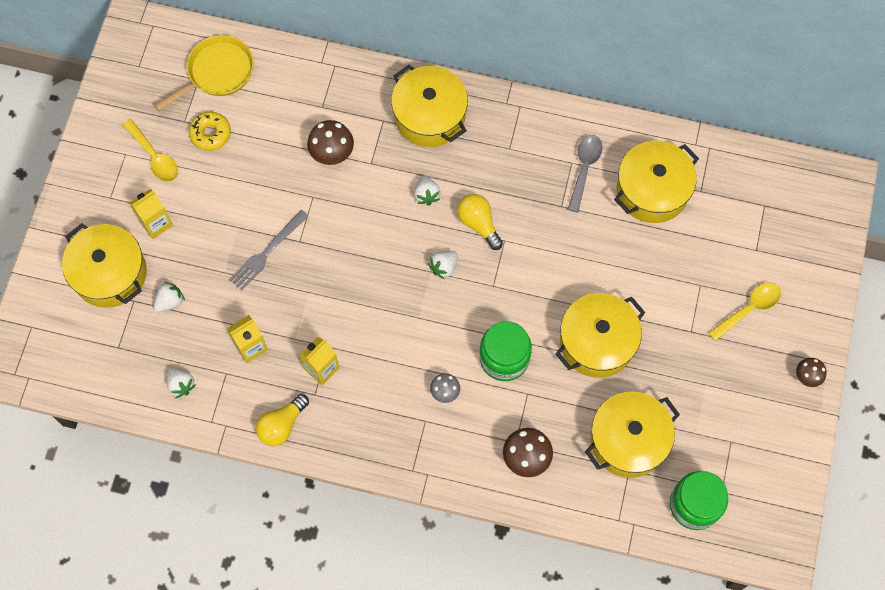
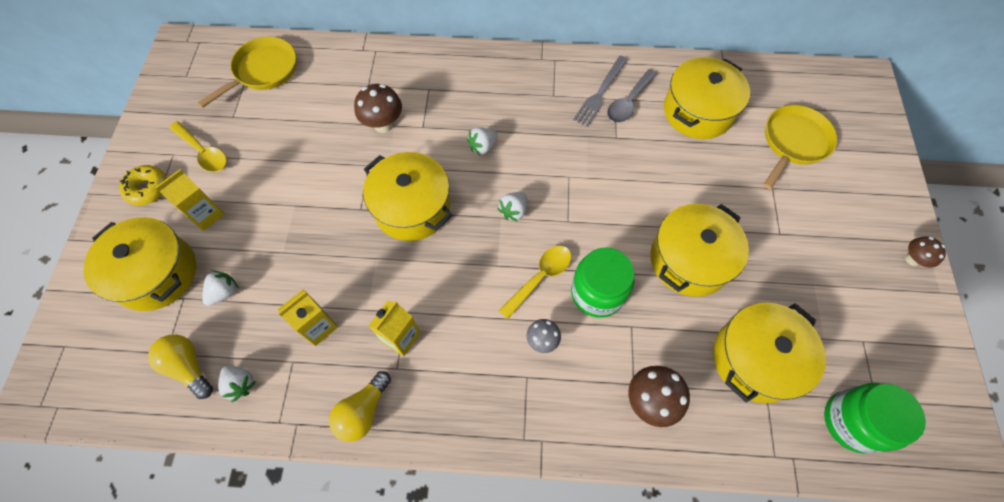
camera: 10 degrees left, 5 degrees down
yellow donut [189,112,231,151] -> yellow donut moved to [119,165,167,205]
grey fork [229,210,309,291] -> grey fork moved to [573,56,628,127]
yellow pot [391,65,468,147] -> yellow pot moved to [363,152,453,241]
white strawberry [414,176,441,206] -> white strawberry turned 75 degrees clockwise [467,127,498,155]
yellow light bulb [457,194,503,250] -> yellow light bulb moved to [148,334,213,399]
grey spoon [567,135,602,212] -> grey spoon turned 150 degrees counterclockwise [607,69,657,123]
yellow spoon [708,283,781,341] -> yellow spoon moved to [499,246,571,319]
none -> yellow pan [764,105,837,189]

